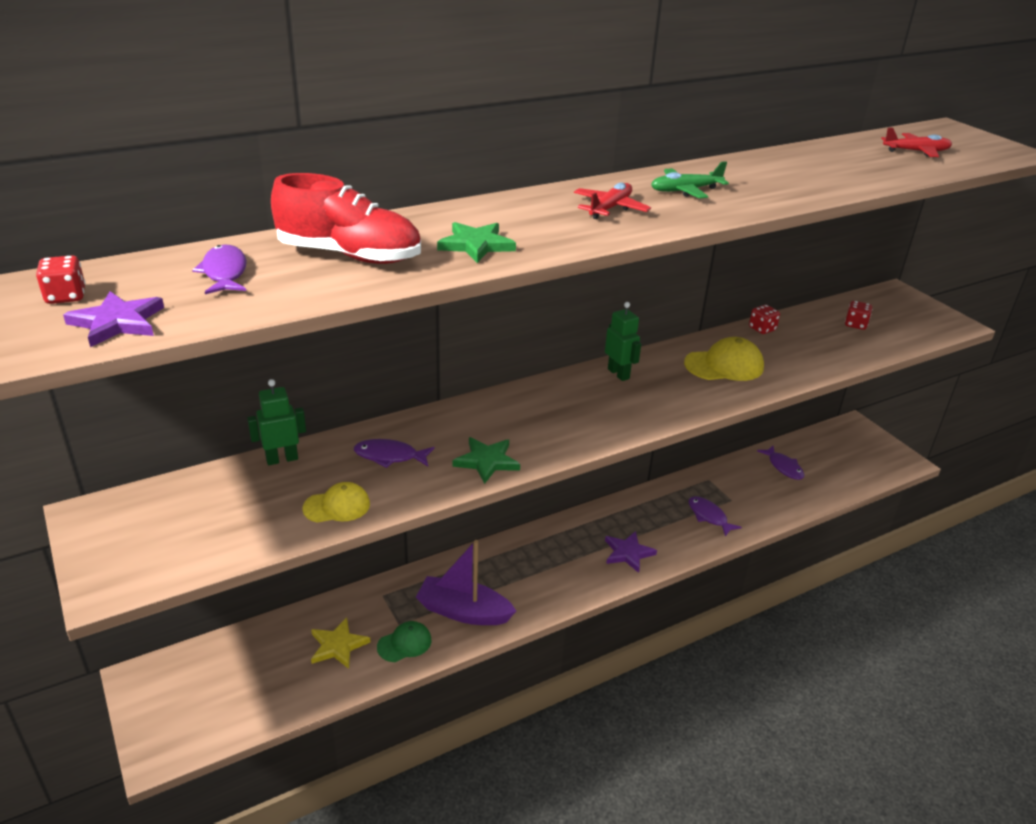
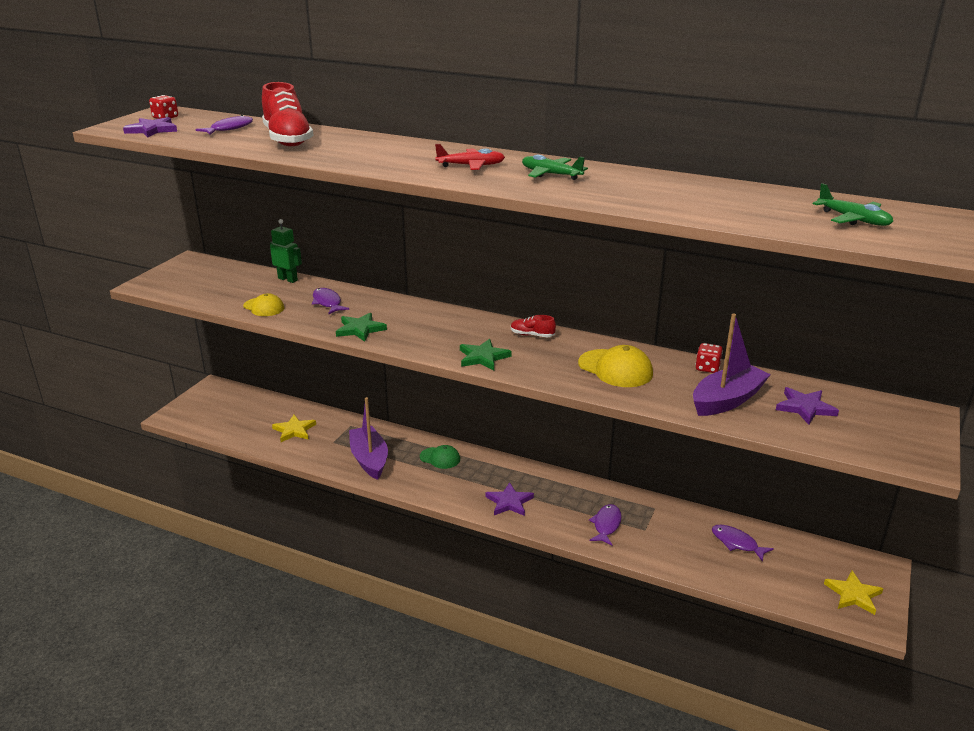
camera: 55 degrees right, 5 degrees down
green cap [377,621,432,662] -> green cap moved to [420,445,460,469]
green star [437,222,516,263] -> green star moved to [460,339,512,370]
green robot [605,302,641,381] -> red shoe [511,315,556,337]
purple fish [757,446,804,480] -> purple fish turned 105 degrees clockwise [712,525,774,562]
red dice [845,301,872,330] -> purple star [776,387,839,425]
red plane [881,128,952,157] -> green plane [813,183,893,226]
none -> purple boat [693,313,771,416]
none -> yellow star [824,571,883,615]

